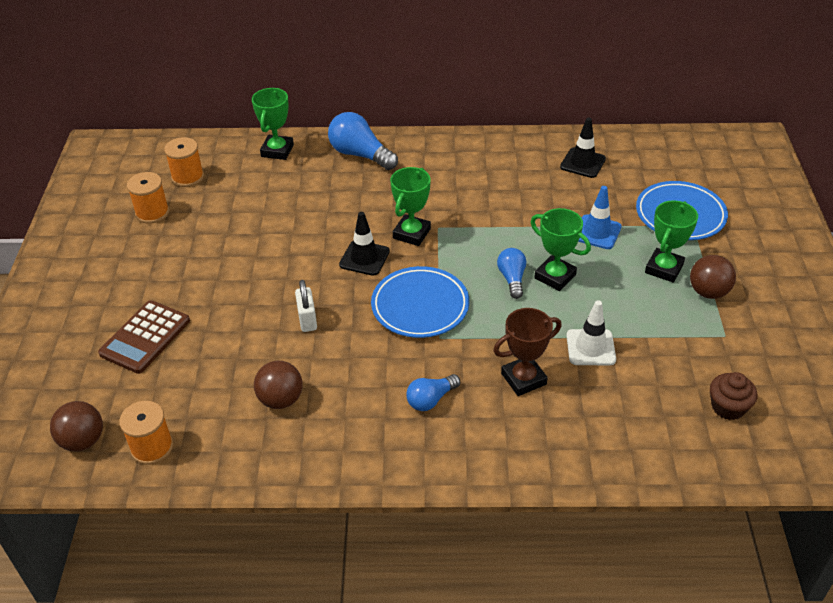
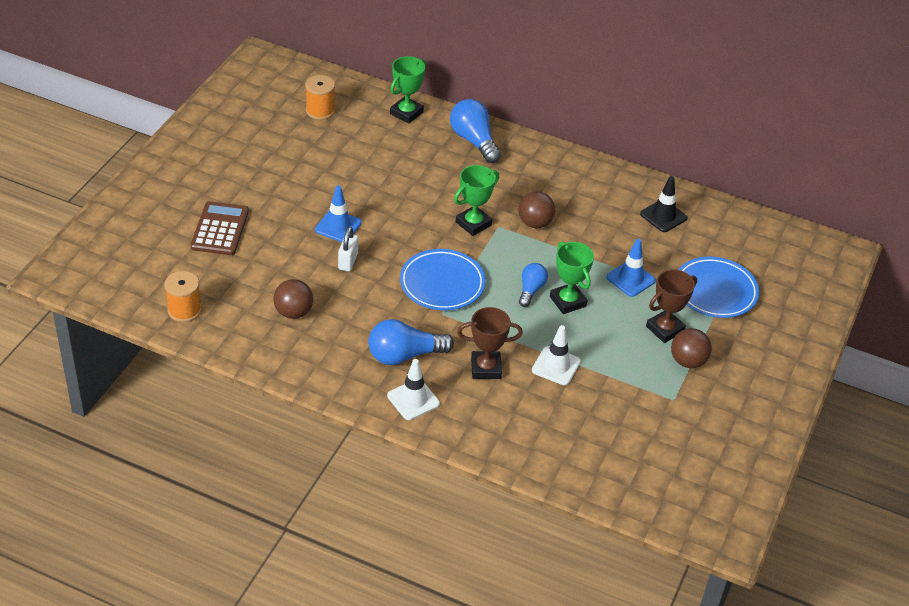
camera: 20 degrees right, 0 degrees up
brown ball [50,401,103,451] -> brown ball moved to [518,192,555,228]
brown calculator [98,300,190,374] -> brown calculator turned 135 degrees clockwise [191,201,249,255]
orange spool [127,172,169,224] -> none
black traffic cone [339,212,390,276] -> none
blue light bulb [406,374,460,411] -> blue light bulb [368,319,454,365], size x1.66
green trophy [645,200,698,283] -> brown trophy [646,269,697,343]
brown cupcake [710,372,757,420] -> none
none -> blue traffic cone [315,185,362,242]
none -> white traffic cone [387,359,440,420]

